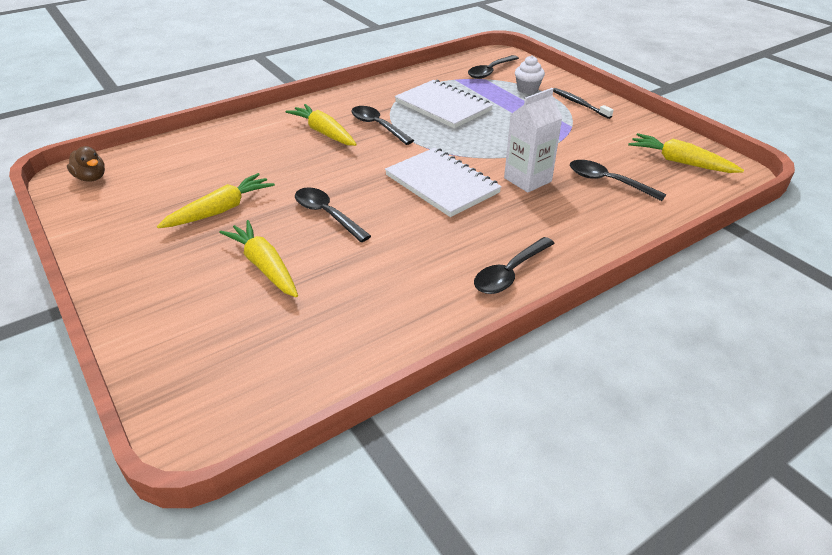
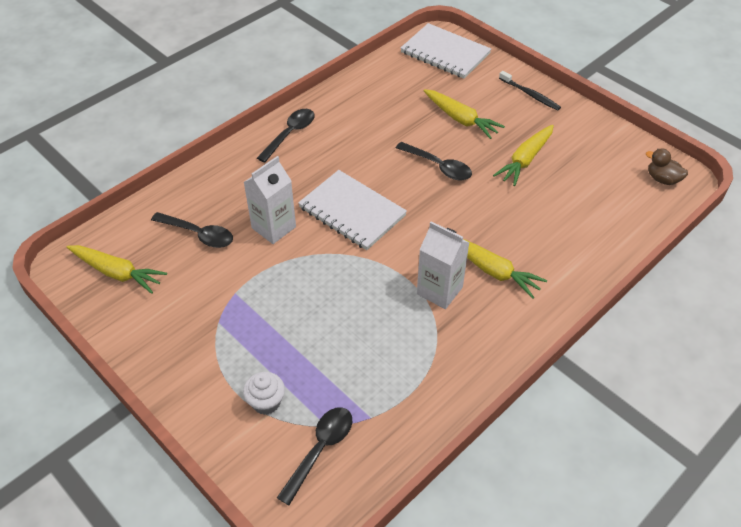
camera: 170 degrees right, 10 degrees up
black spoon [351,106,414,145] -> white carton [417,221,470,309]
white notebook [395,80,493,129] -> white notebook moved to [401,23,491,79]
black toothbrush [553,88,613,119] -> black toothbrush moved to [499,71,561,111]

